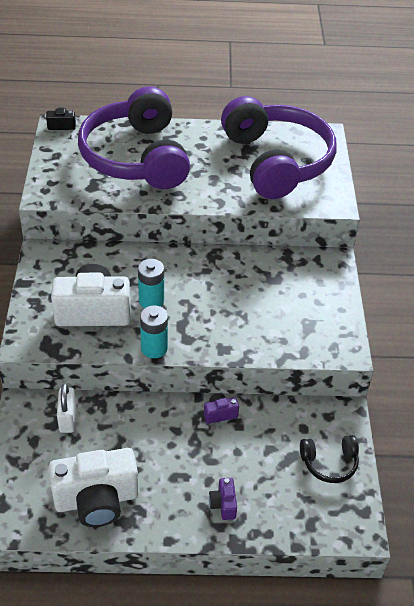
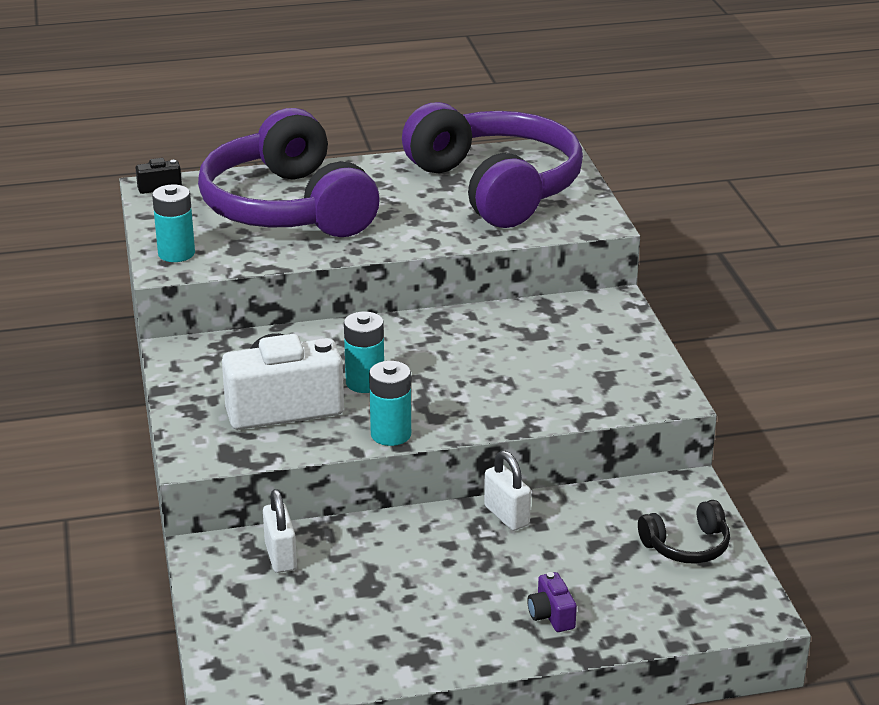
camera: 10 degrees left, 15 degrees down
white camera [49,448,139,527] -> none
purple camera [204,393,239,424] -> white padlock [484,451,531,531]
none -> turquoise battery [152,184,195,262]

